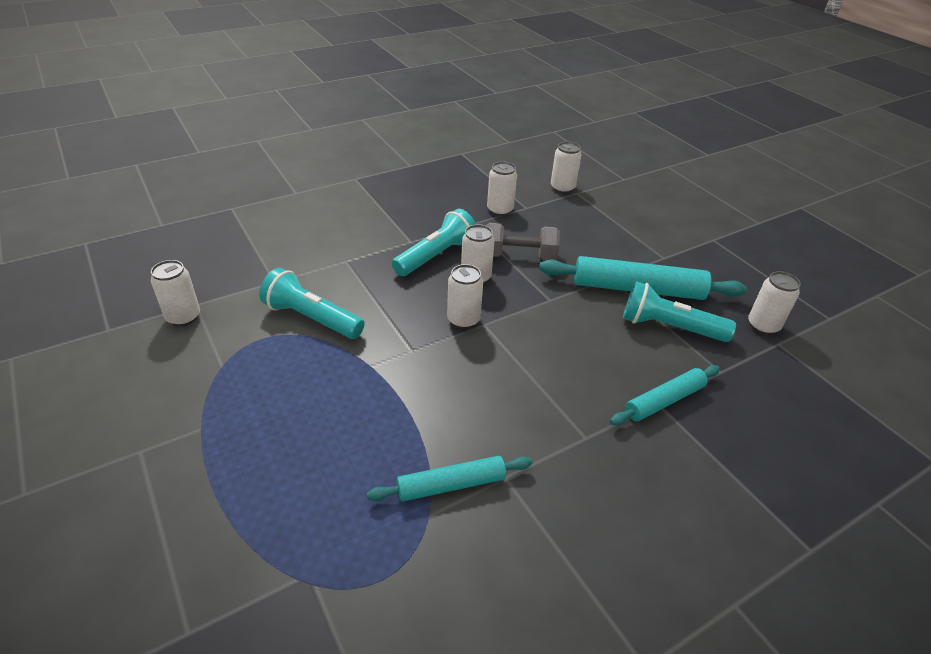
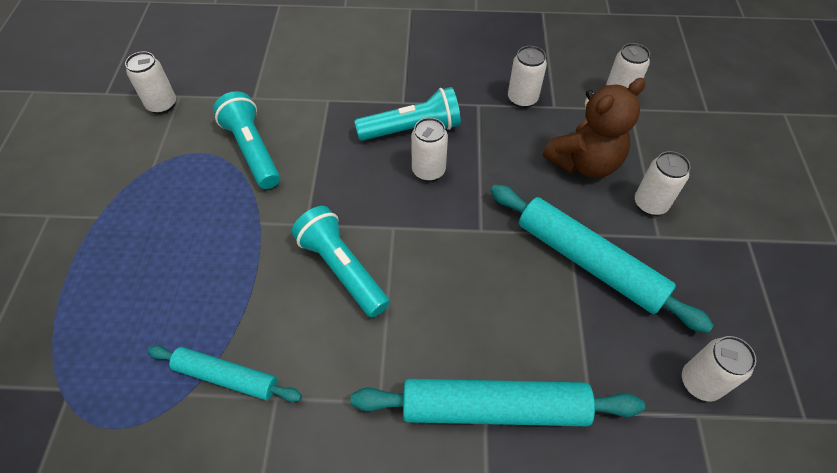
camera: 35 degrees right, 15 degrees up
white can [447,264,483,329] -> white can moved to [635,151,691,216]
grey dumbbell [486,223,560,260] -> none
turquoise rolling pin [610,365,720,425] -> turquoise rolling pin [351,379,645,426], size x1.66
turquoise flashlight [623,281,736,342] -> turquoise flashlight moved to [292,206,390,318]
none -> brown teddy bear [543,78,646,178]

